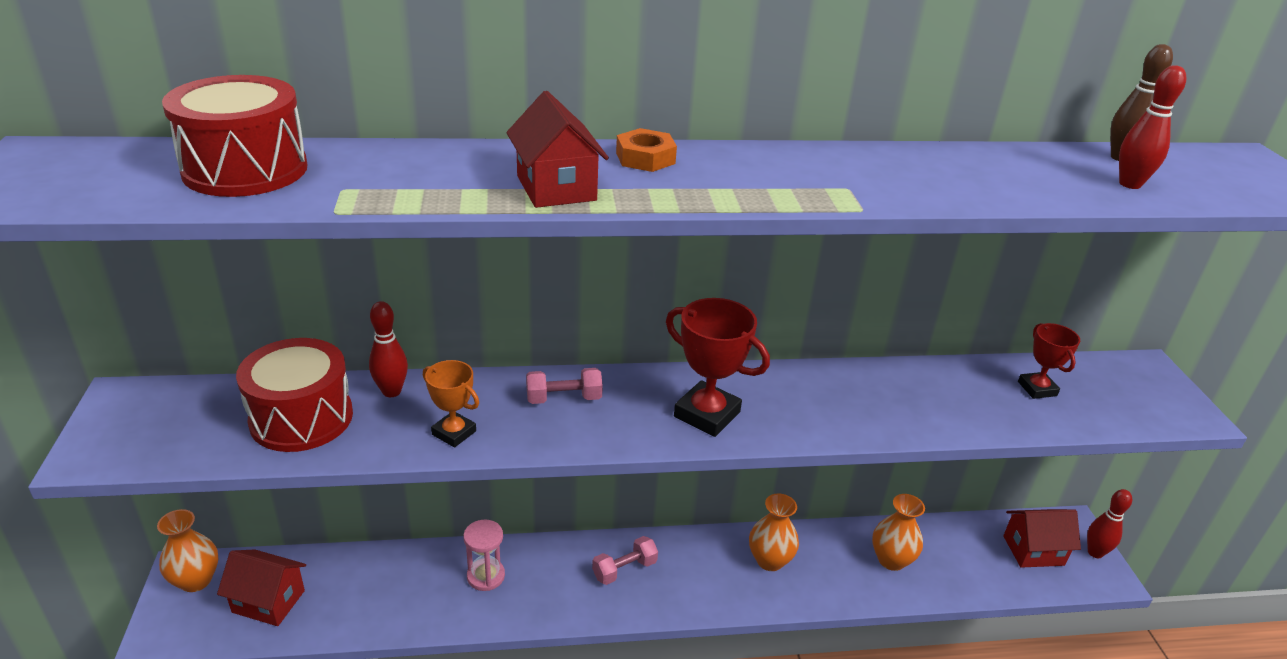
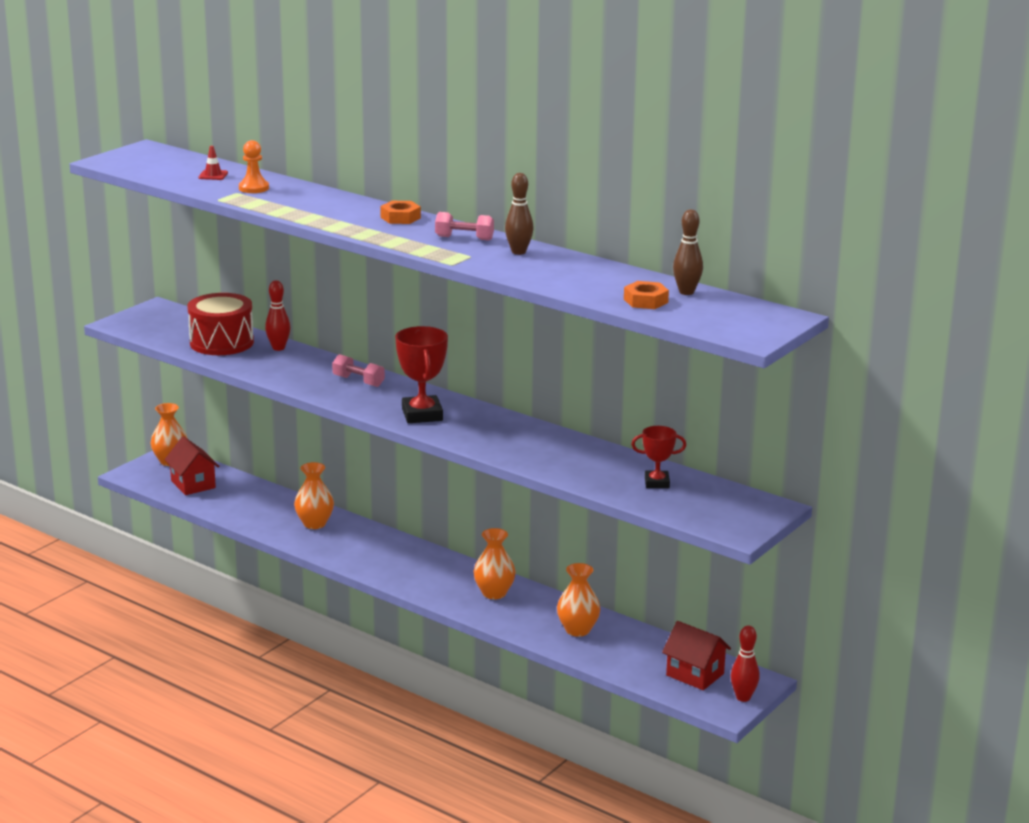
camera: 45 degrees right, 10 degrees down
red drum [162,75,308,197] -> red traffic cone [198,146,228,180]
orange trophy [423,360,479,447] -> none
pink hourglass [463,520,505,591] -> orange vase [294,462,334,529]
red house [506,91,609,208] -> none
pink dumbbell [592,536,658,585] -> pink dumbbell moved to [435,212,494,241]
red trophy [1018,323,1080,399] -> red trophy turned 60 degrees clockwise [631,426,686,488]
red bowling pin [1119,65,1186,189] -> orange nut [624,281,669,309]
none -> orange pawn [239,140,269,193]
none -> brown bowling pin [505,173,534,255]

